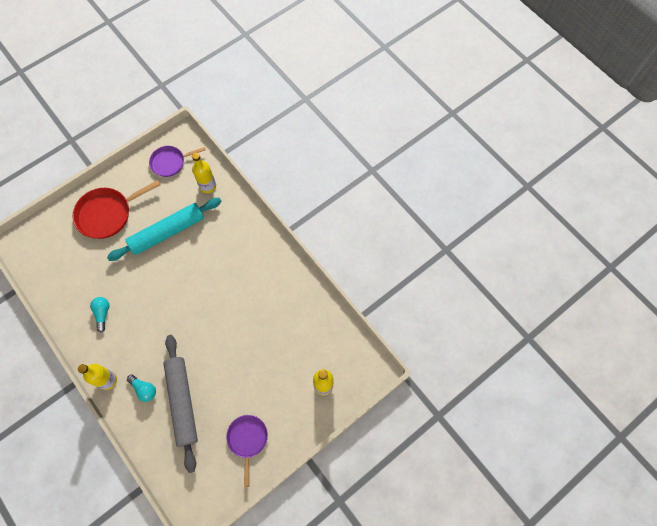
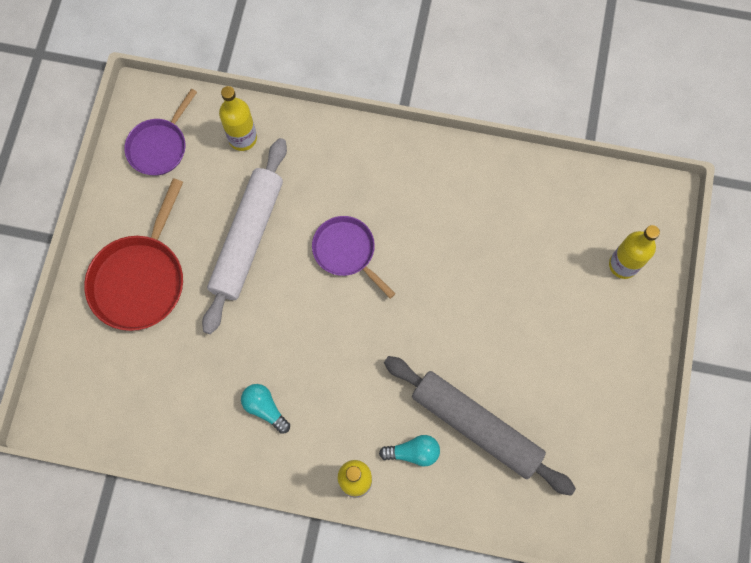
camera: 40 degrees left, 5 degrees up
turquoise rolling pin [107,198,222,261] -> white rolling pin [202,138,287,334]
purple pan [226,415,268,487] -> purple pan moved to [312,216,395,299]

